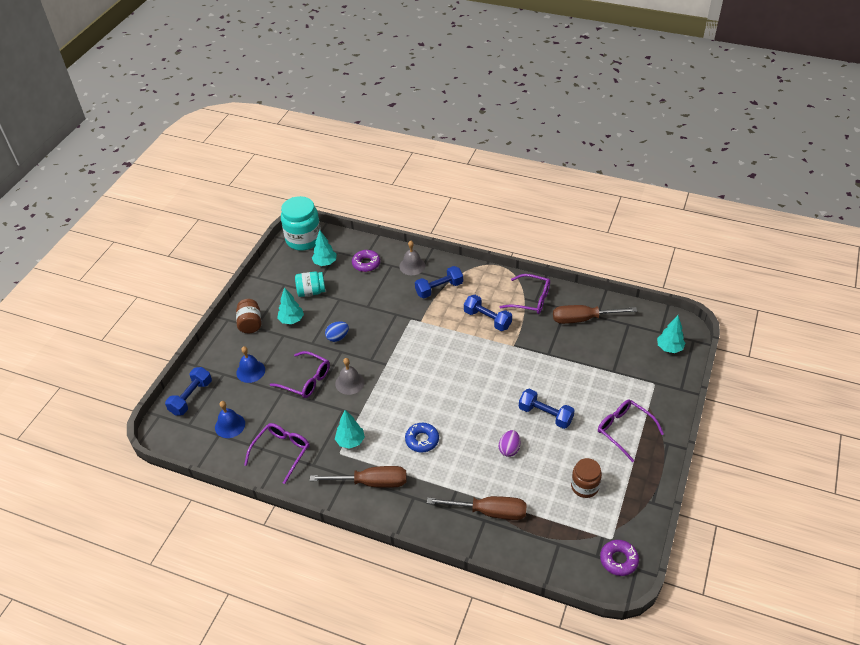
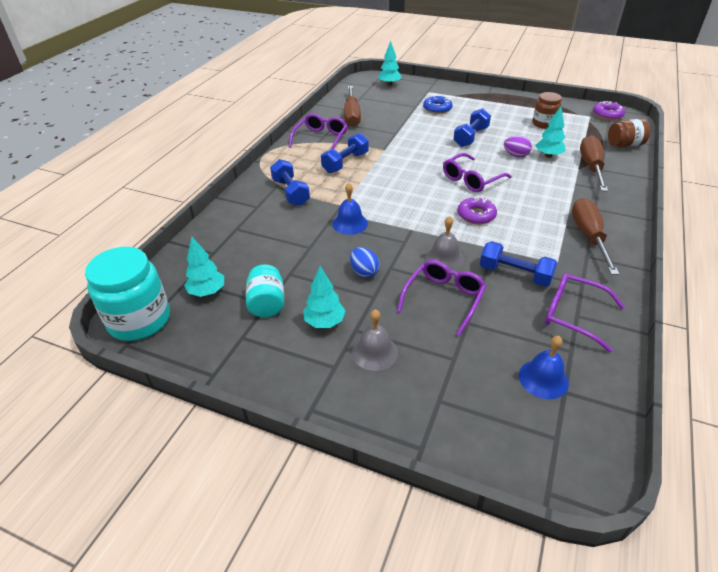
camera: 90 degrees left, 5 degrees down
blue dumbbell [165,367,212,416] -> blue dumbbell moved to [480,241,558,287]
brown jar [236,299,261,333] -> brown jar moved to [608,119,650,147]
blue bell [236,346,265,383] -> blue bell moved to [332,183,368,235]
turquoise tree [335,410,365,449] -> turquoise tree moved to [535,106,566,158]
purple donut [352,250,380,272] -> purple donut moved to [458,197,497,224]
grey bell [399,240,425,275] -> grey bell moved to [352,309,398,371]
blue donut [405,423,439,453] -> blue donut moved to [423,96,453,114]
purple glasses [598,400,664,462] -> purple glasses moved to [443,153,512,192]

